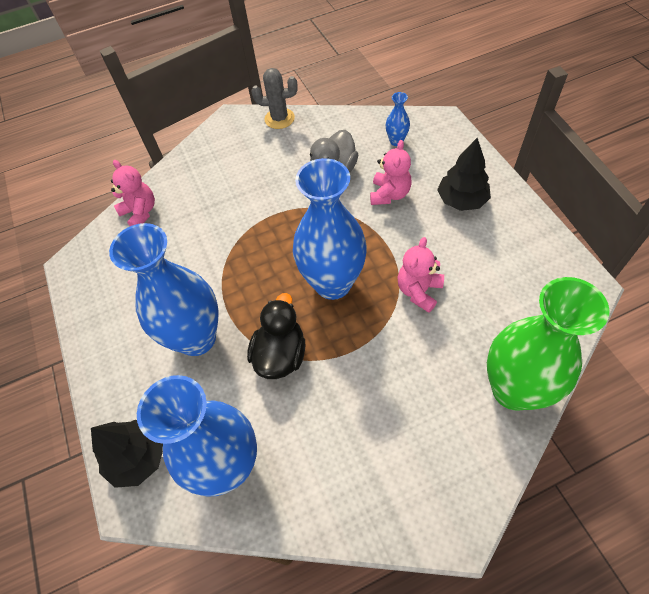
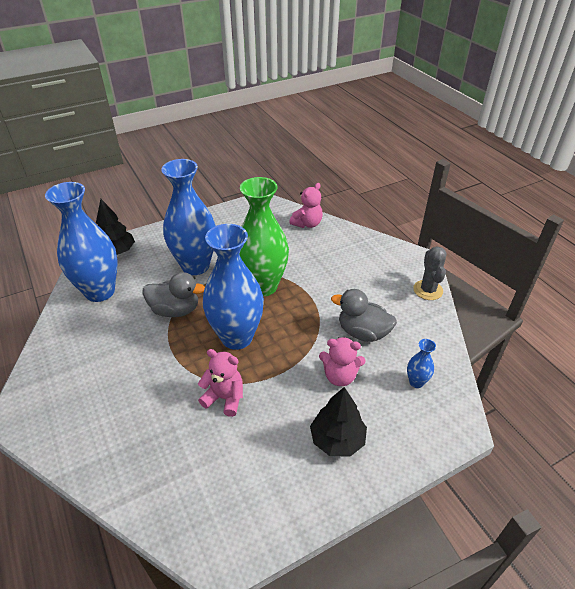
camera: 80 degrees right, 15 degrees down
black duck [247,293,305,379] -> grey duck [143,272,205,317]
green vase [487,277,610,411] -> green vase moved to [240,177,289,297]

